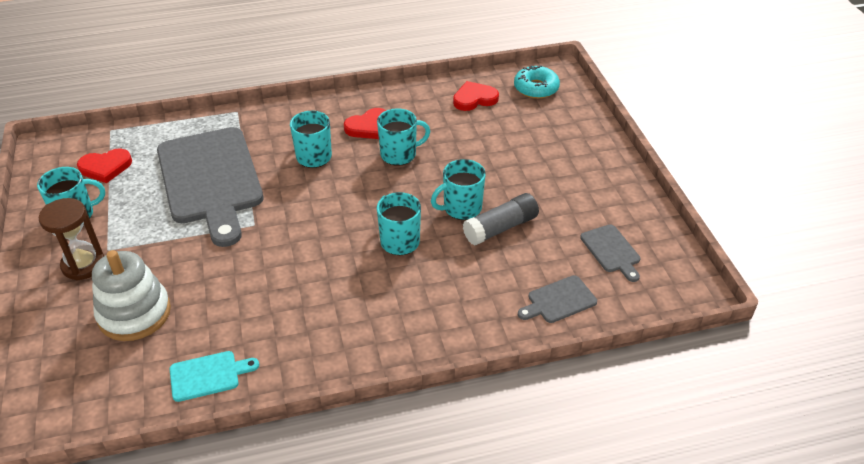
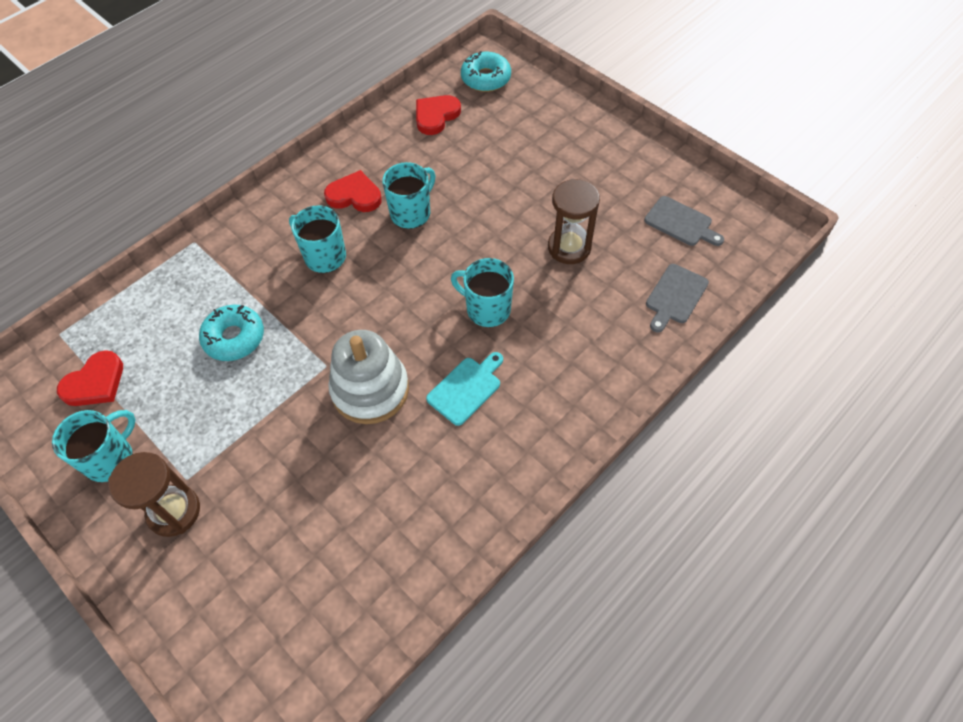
camera: 30 degrees left, 15 degrees up
white stacking toy [92,250,171,341] -> white stacking toy moved to [328,330,409,424]
grey cutting board [157,127,263,247] -> turquoise donut [199,305,264,361]
turquoise cutting board [170,351,259,402] -> turquoise cutting board moved to [426,352,503,426]
red heart [344,108,386,139] -> red heart turned 105 degrees counterclockwise [324,170,382,212]
turquoise mug [431,159,486,220] -> none
grey glue stick [463,193,539,246] -> brown hourglass [548,179,600,264]

